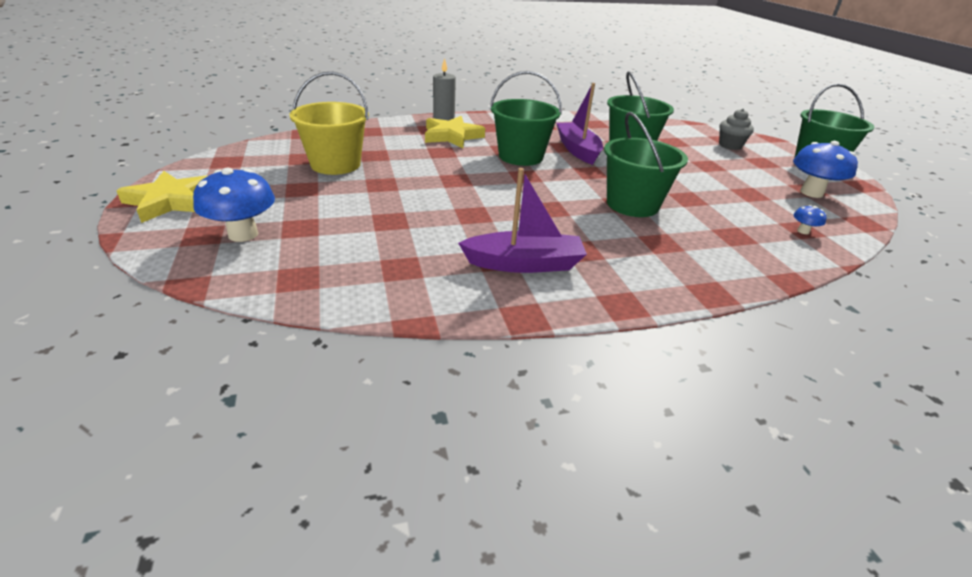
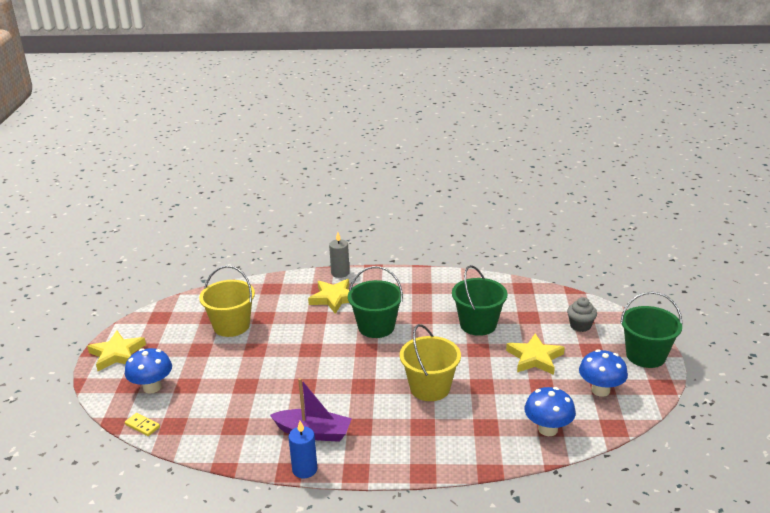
camera: 20 degrees right, 5 degrees down
purple boat [556,83,603,165] -> none
green bucket [604,112,688,217] -> yellow bucket [400,324,461,401]
blue mushroom [793,205,827,234] -> blue mushroom [525,387,576,436], size x2.18
none -> yellow domino [125,413,160,436]
none -> blue candle [289,421,317,478]
none -> yellow star [506,333,565,375]

